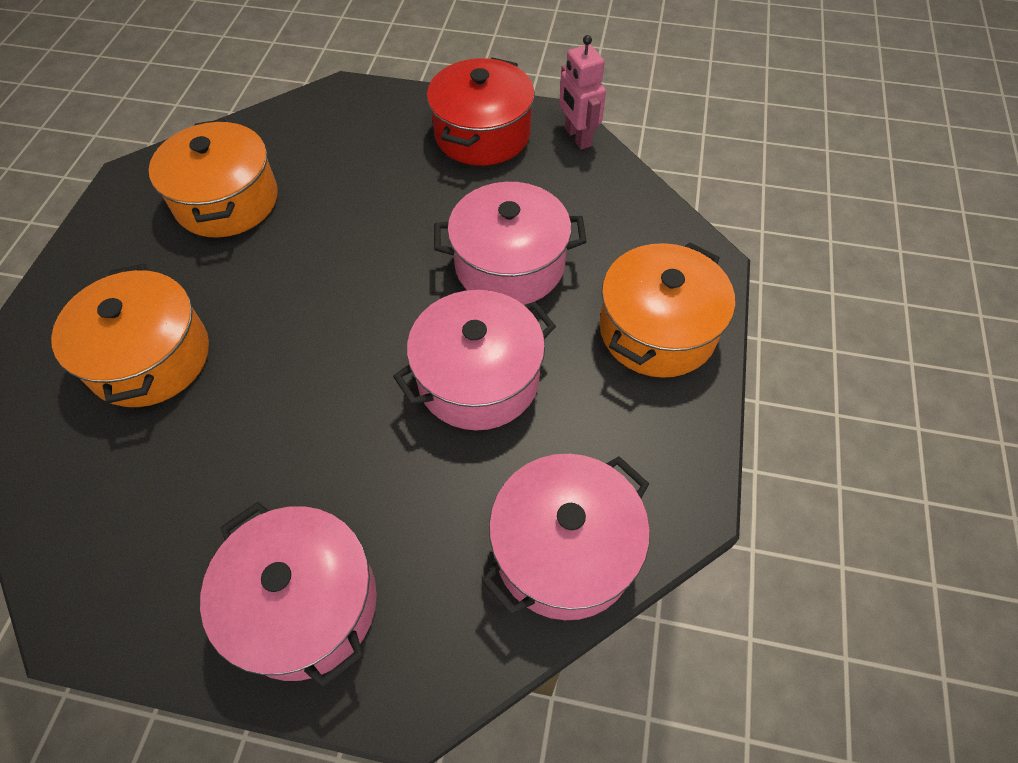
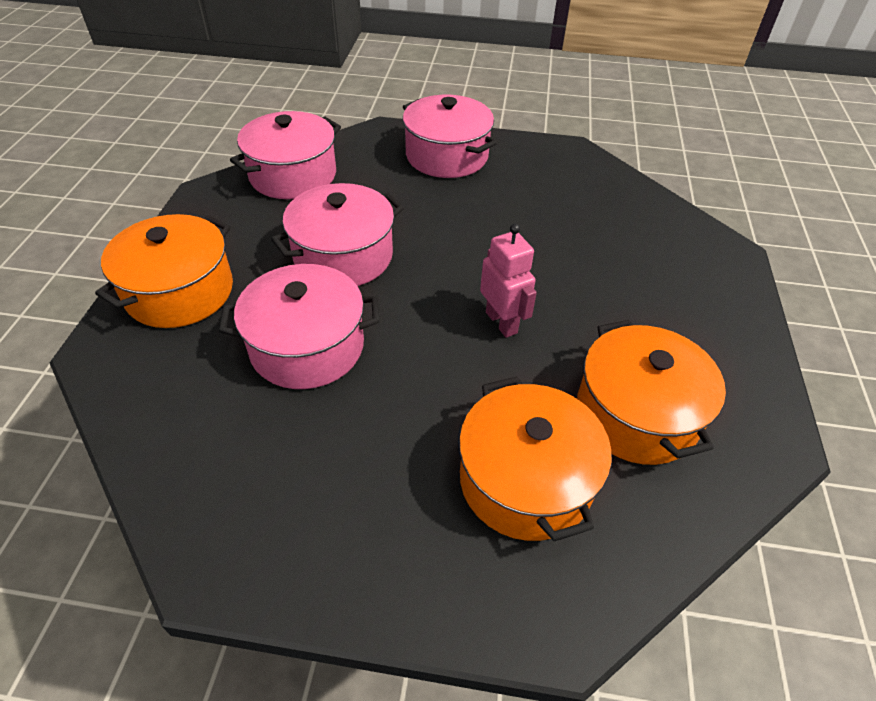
camera: 175 degrees right, 10 degrees down
orange pot [51,264,209,407] -> orange pot moved to [459,376,611,541]
red pot [427,57,535,166] -> none
pink robot [559,35,606,150] -> pink robot moved to [480,224,537,338]

